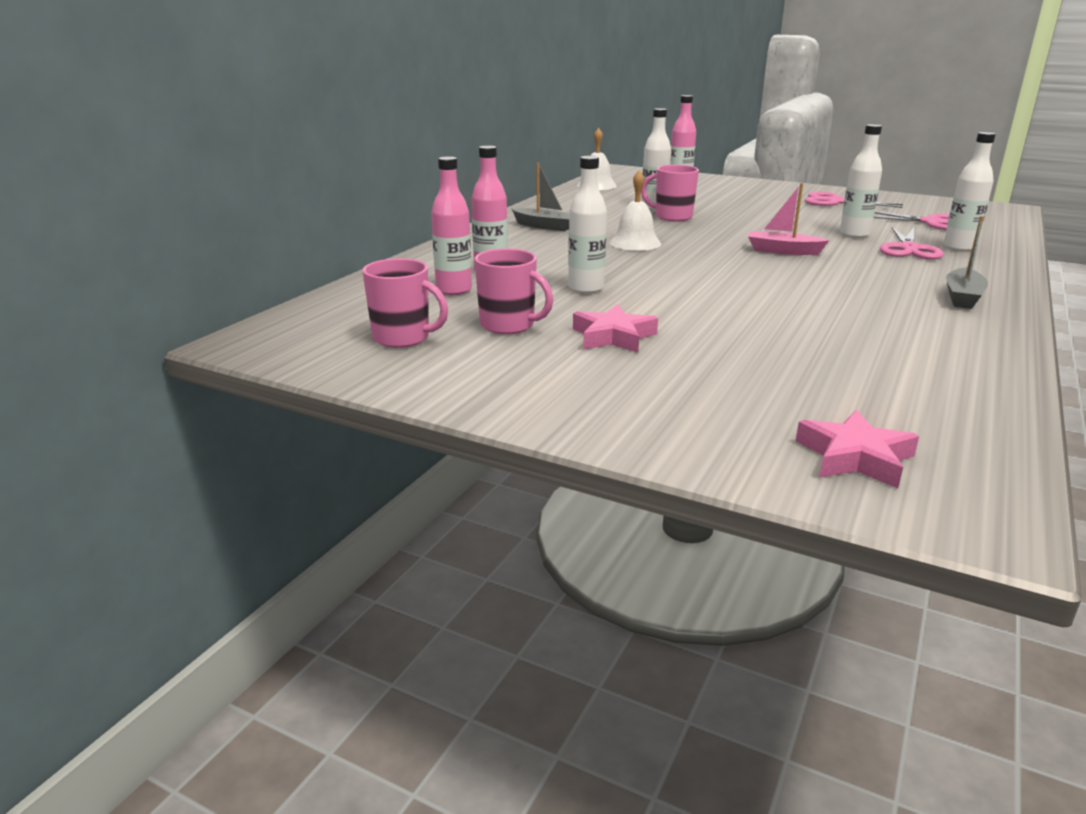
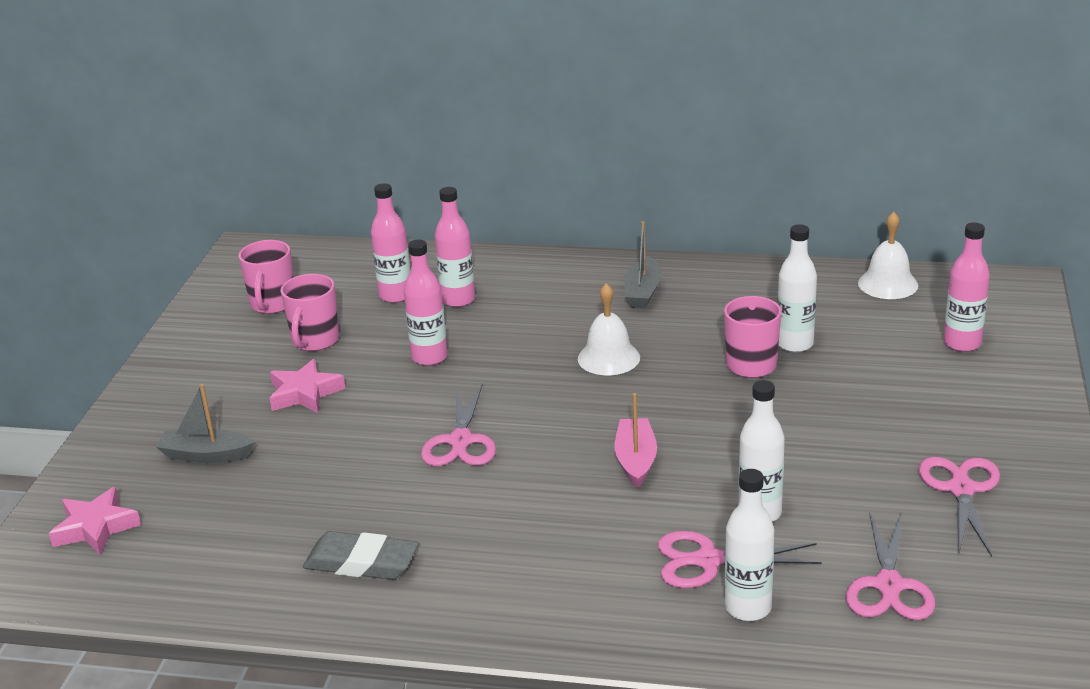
camera: 75 degrees right, 5 degrees up
white bottle [568,156,607,293] -> pink bottle [404,239,448,366]
grey boat [946,216,988,309] -> grey boat moved to [156,384,255,463]
none -> grey eraser [303,531,419,580]
none -> pink scissors [421,383,496,466]

